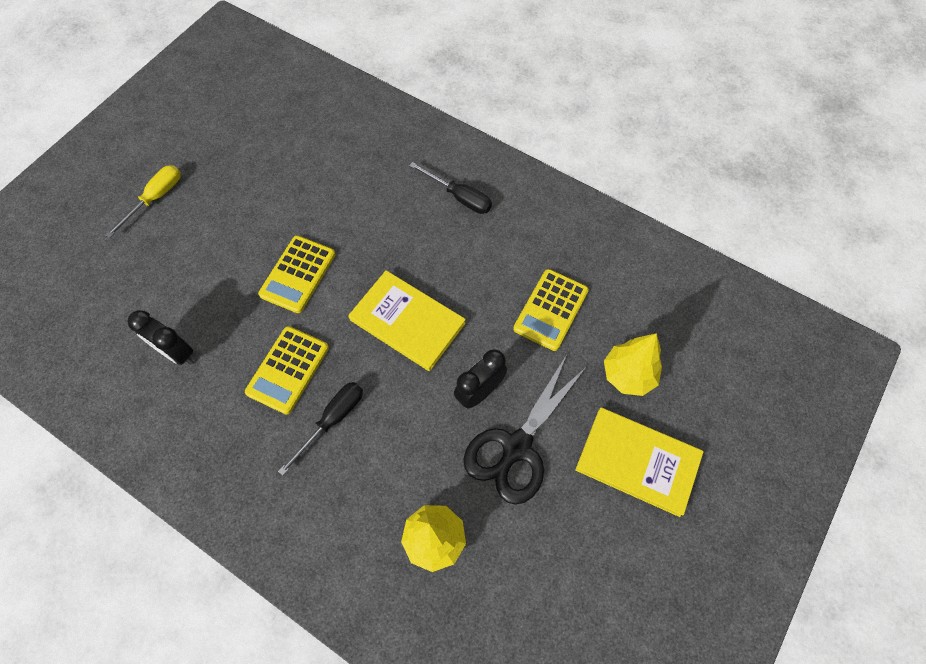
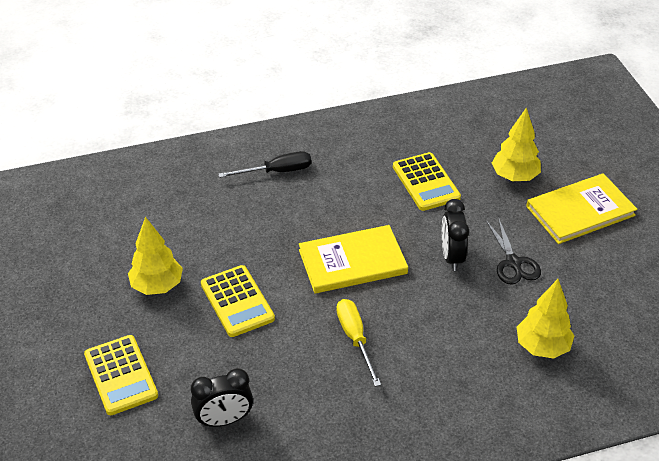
camera: 50 degrees left, 20 degrees down
yellow screwdriver [105,165,181,238] -> yellow screwdriver moved to [336,299,381,387]
yellow calculator [245,326,329,414] -> yellow calculator moved to [84,335,158,415]
black screwdriver [278,382,363,476] -> none
black scissors [463,356,587,505] -> black scissors [486,217,541,284], size x0.61
none -> yellow tree [128,217,183,295]

